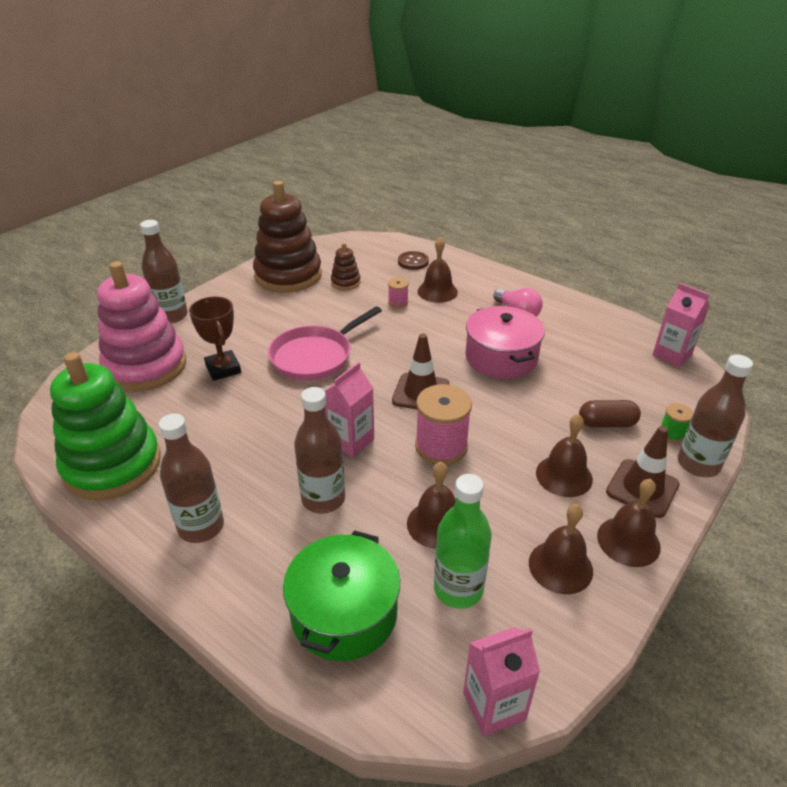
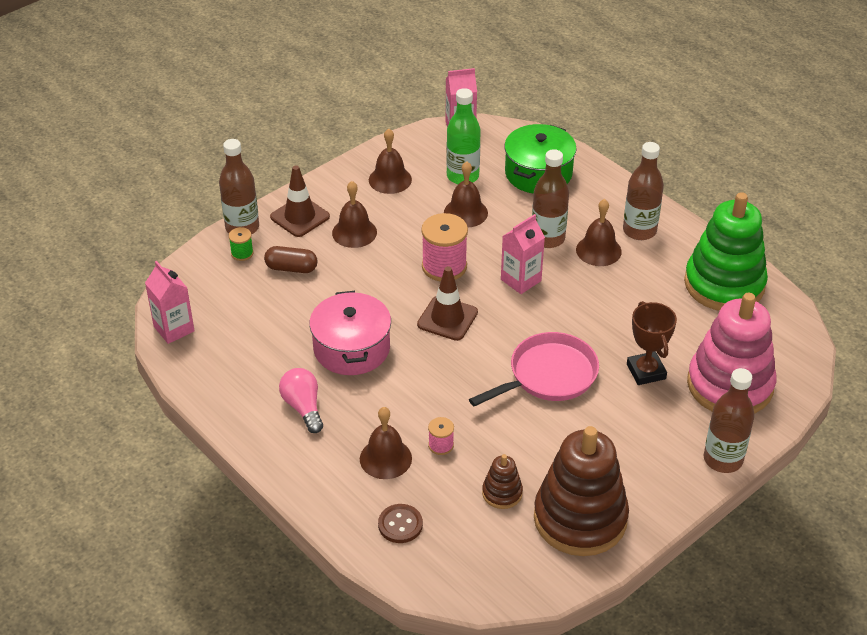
camera: 170 degrees left, 5 degrees up
brown bell [597,479,661,567] -> brown bell moved to [576,199,622,266]

